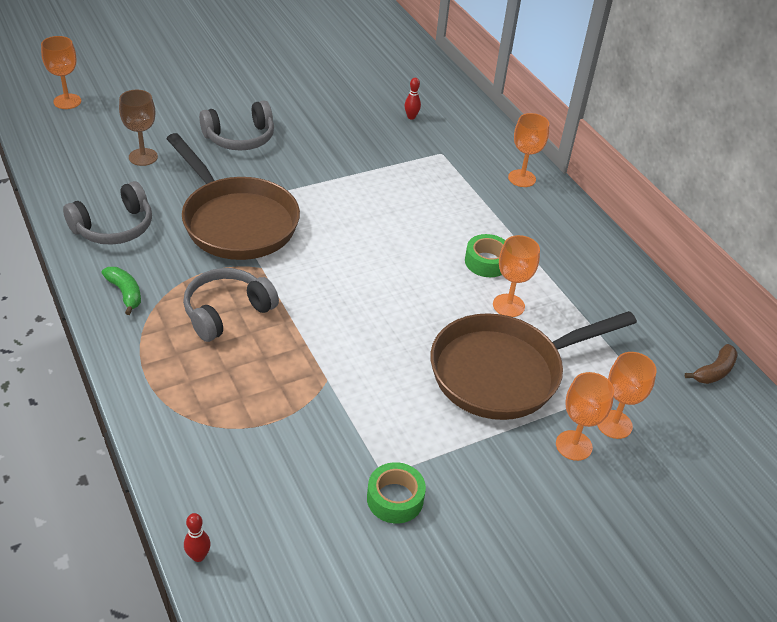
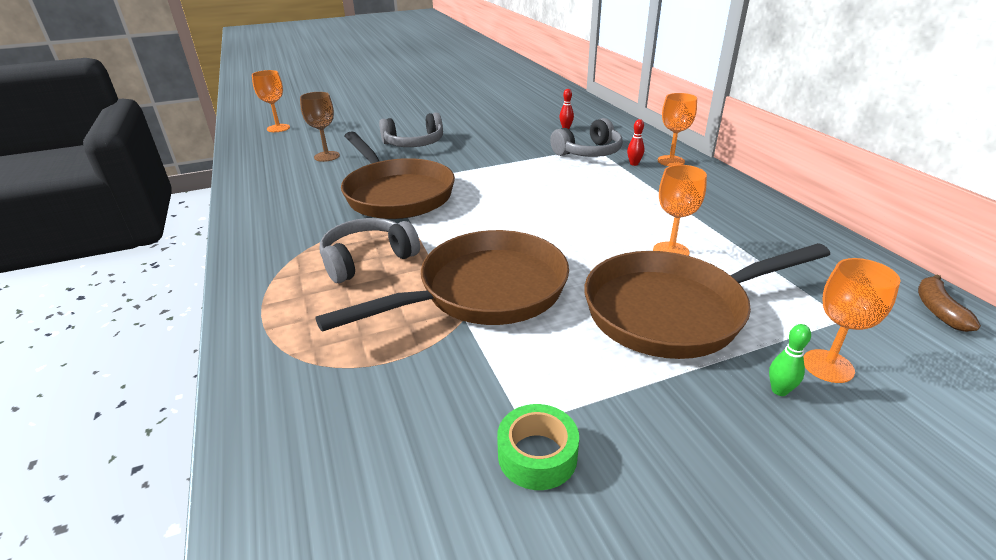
camera: 10 degrees right, 10 degrees down
grey headphones [63,181,152,245] -> grey headphones moved to [550,118,623,157]
green banana [101,267,141,315] -> none
red bowling pin [184,513,211,562] -> red bowling pin moved to [627,119,644,166]
green tape [465,234,505,277] -> none
orange goblet [556,372,614,461] -> green bowling pin [769,324,811,396]
brown banana [685,344,738,384] -> brown banana turned 135 degrees clockwise [918,274,981,332]
none -> brown pan [315,230,569,332]

